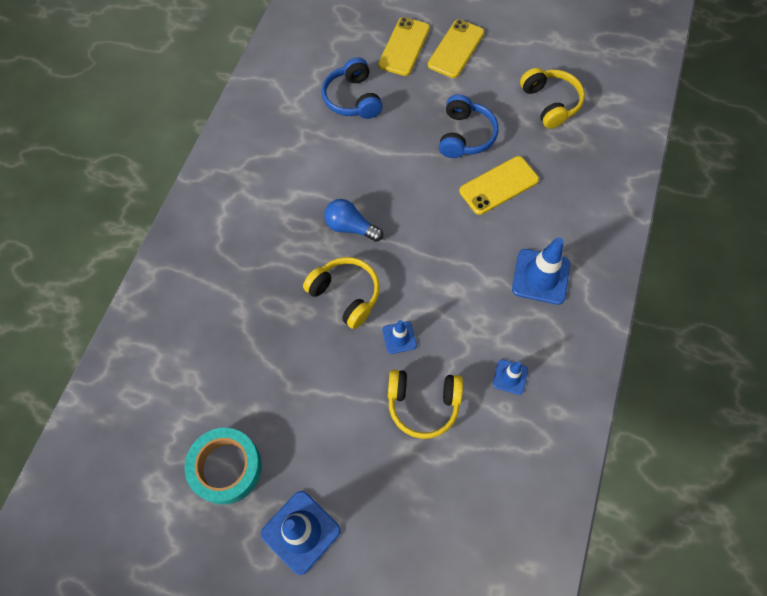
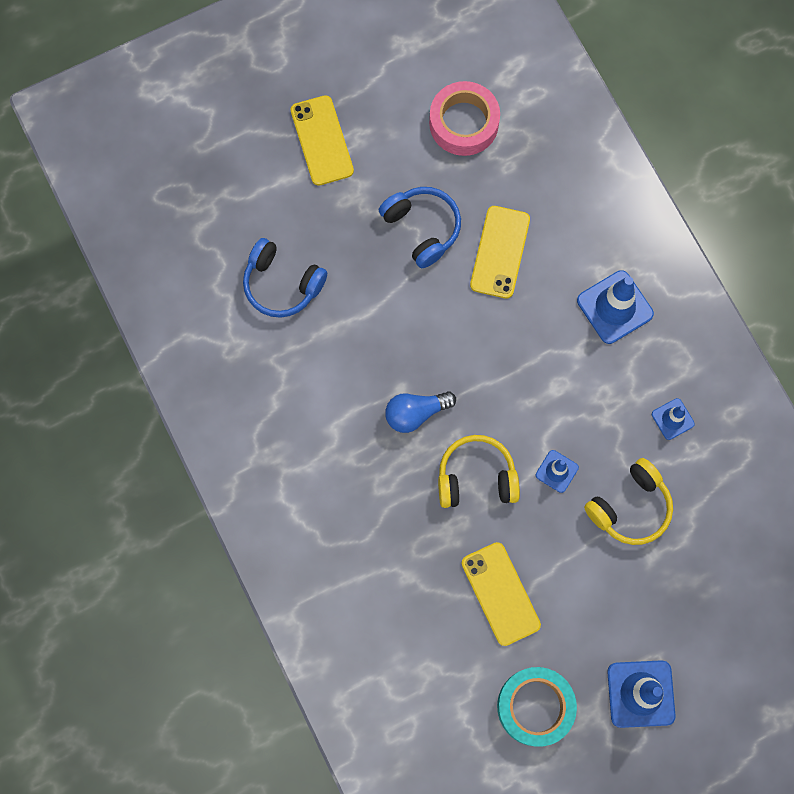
camera: 45 degrees left, 10 degrees up
yellow phone [378,17,430,76] -> yellow phone moved to [462,542,541,646]
yellow headphones [520,68,585,129] -> pink tape [429,81,500,156]

